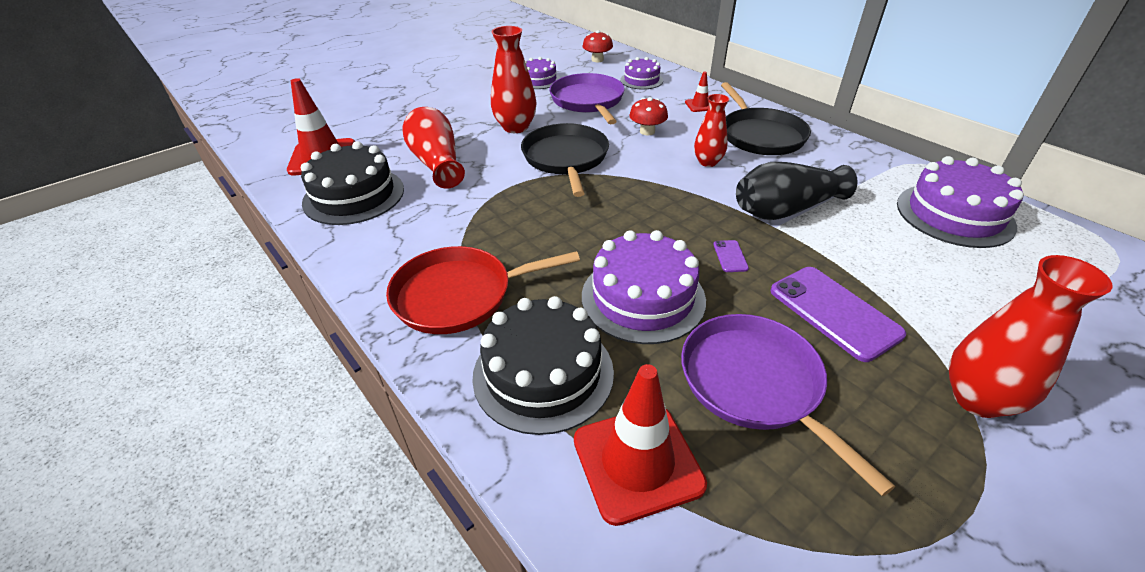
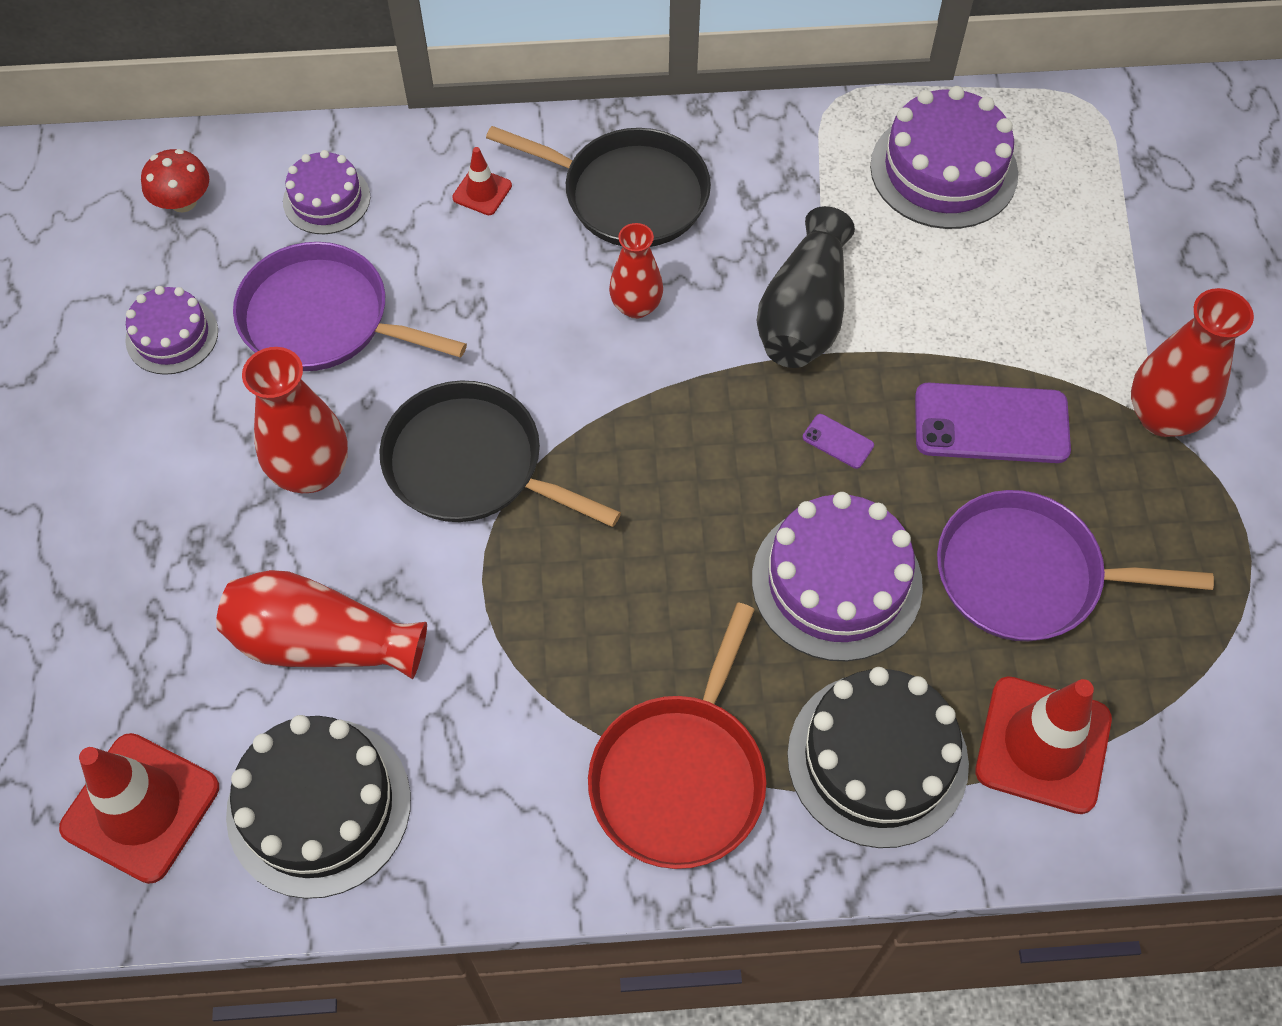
camera: 55 degrees left, 20 degrees up
red mushroom [629,97,668,135] -> none

